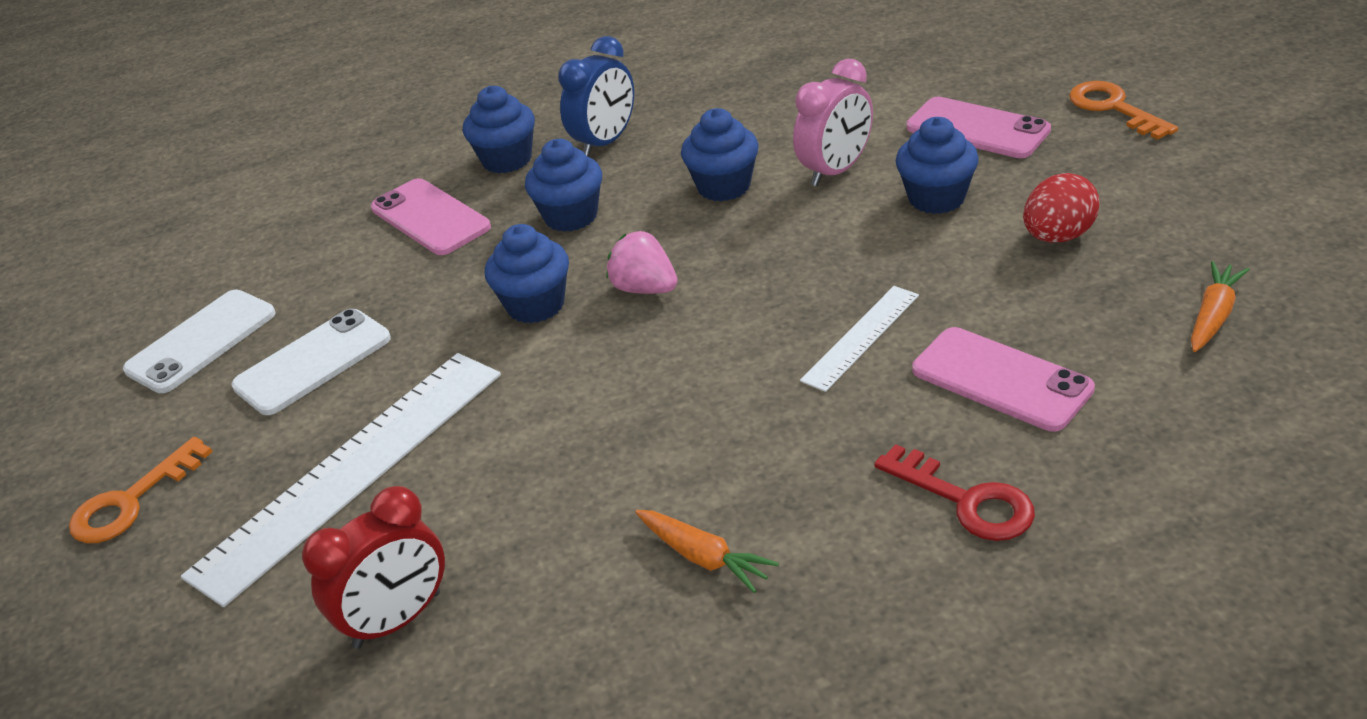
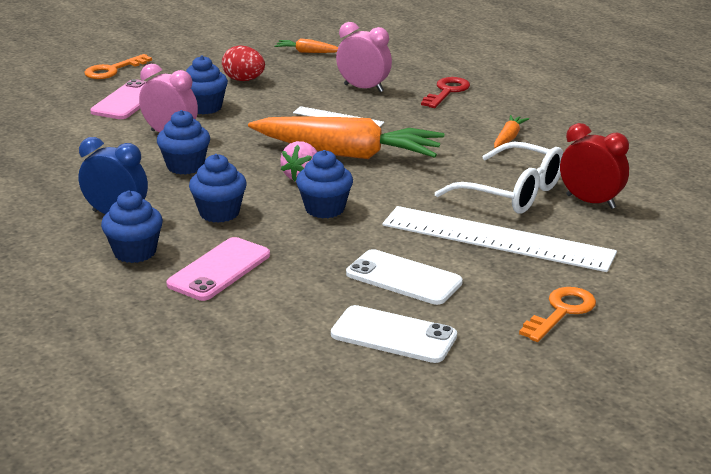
camera: 110 degrees left, 10 degrees down
orange key [69,437,212,543] -> orange key turned 75 degrees counterclockwise [519,287,596,342]
pink phone [912,327,1095,431] -> pink clock [336,22,392,92]
none -> orange carrot [248,116,444,159]
none -> white glasses [435,142,564,214]

